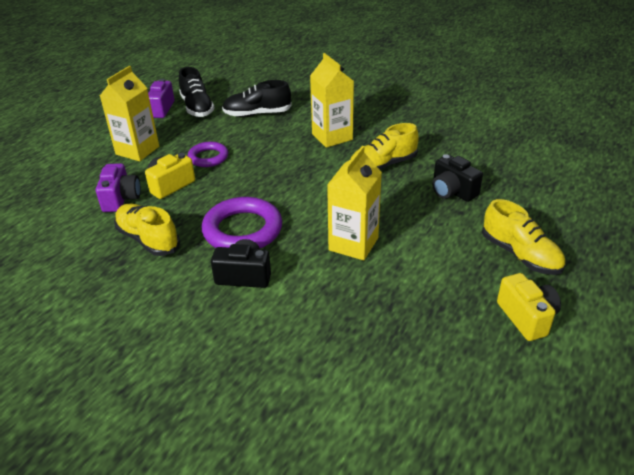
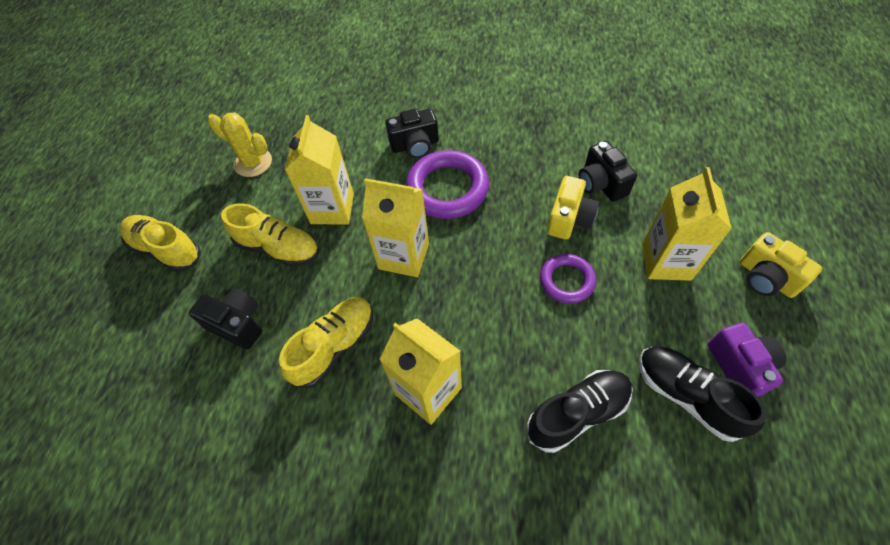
camera: 160 degrees right, 20 degrees up
purple camera [96,163,141,212] -> black camera [579,141,637,202]
yellow shoe [114,204,180,256] -> yellow shoe moved to [221,203,319,267]
yellow camera [497,273,561,341] -> yellow camera moved to [740,232,822,298]
none -> yellow cactus [208,112,272,177]
none -> yellow carton [362,178,429,277]

